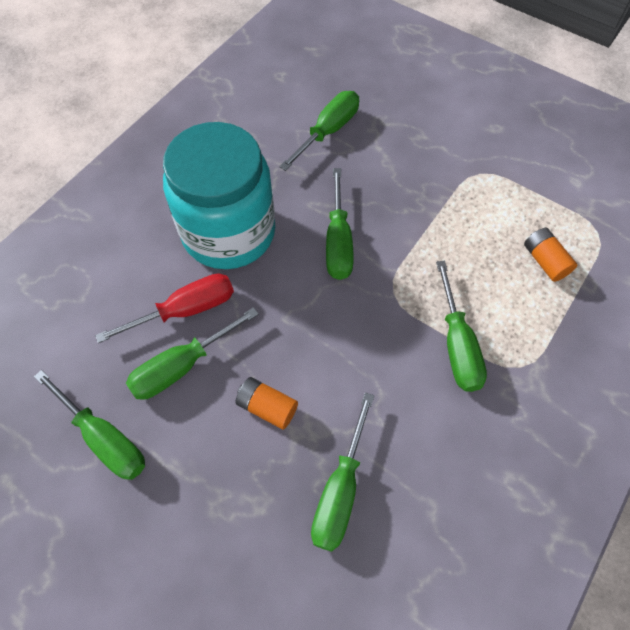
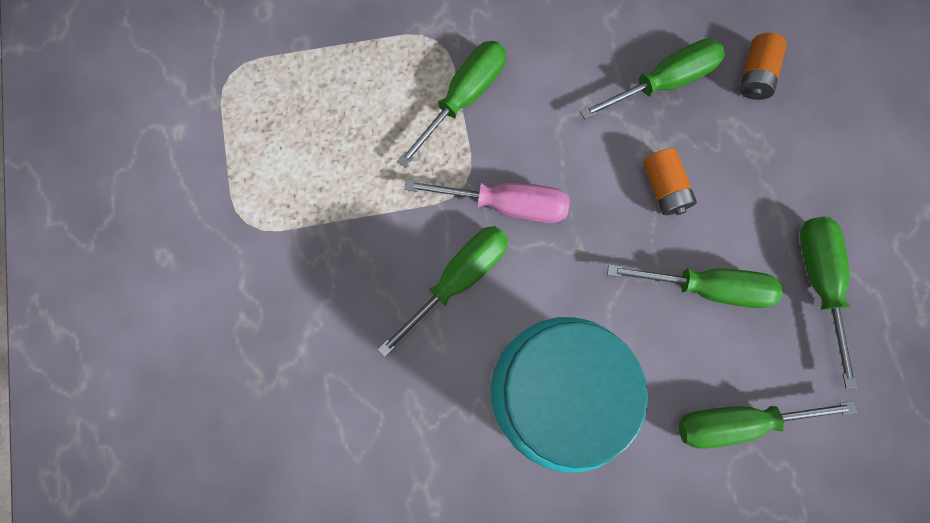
camera: 135 degrees left, 15 degrees up
red screwdriver [95,273,234,343] -> none
green screwdriver [279,91,359,171] -> green screwdriver moved to [679,401,858,449]
orange battery [524,228,577,282] -> orange battery moved to [739,33,787,100]
none -> pink screwdriver [404,179,570,223]

